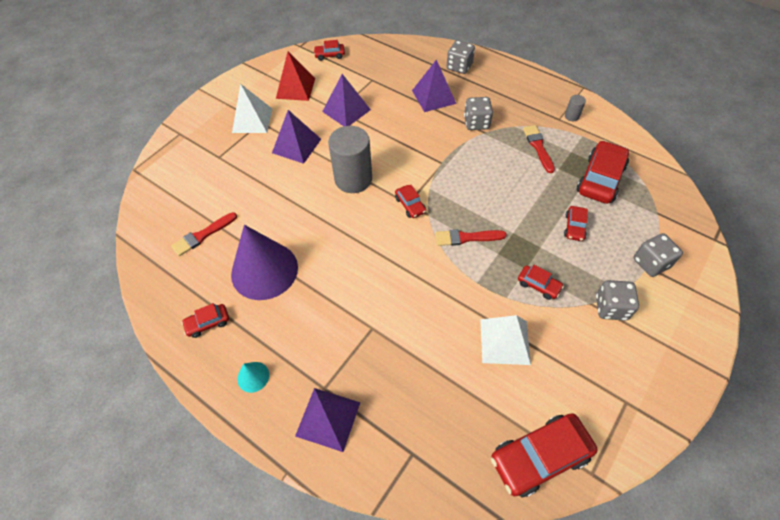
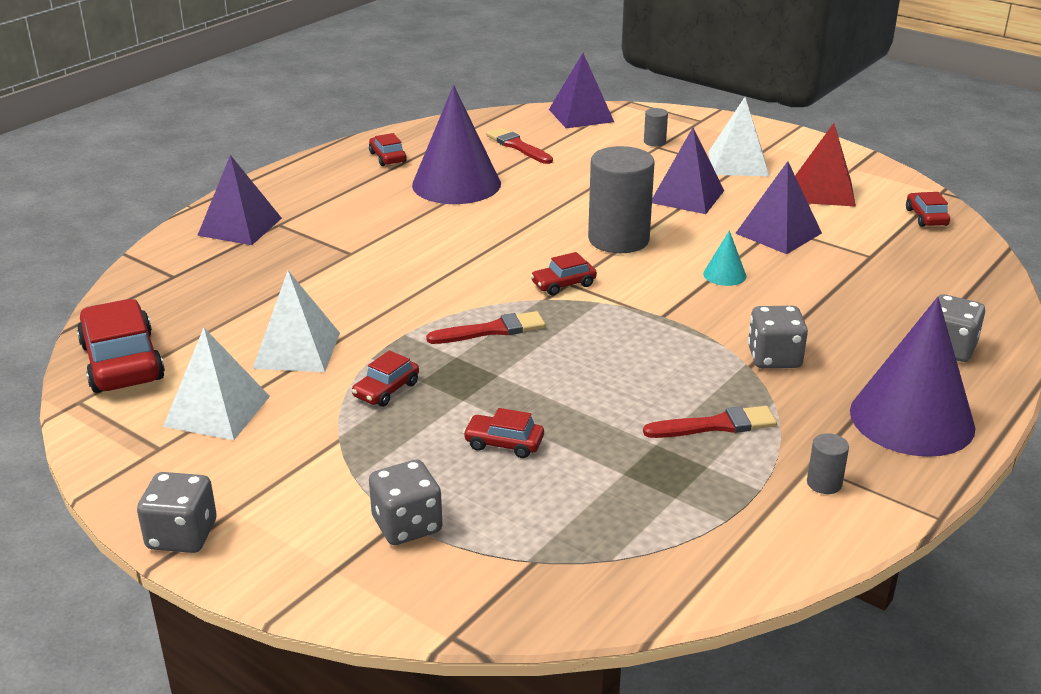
camera: 90 degrees right, 25 degrees down
turquoise cone [237,362,269,393] -> turquoise cone moved to [703,230,746,286]
purple pyramid [412,59,456,112] -> purple pyramid moved to [549,53,614,128]
red brush [435,229,507,246] -> red brush turned 75 degrees clockwise [426,311,546,344]
red car [576,140,629,204] -> none
grey dice [596,280,639,321] -> grey dice moved to [137,472,217,553]
none -> white pyramid [163,328,270,440]
none -> grey cylinder [644,108,668,146]
none -> purple cone [850,297,976,457]

